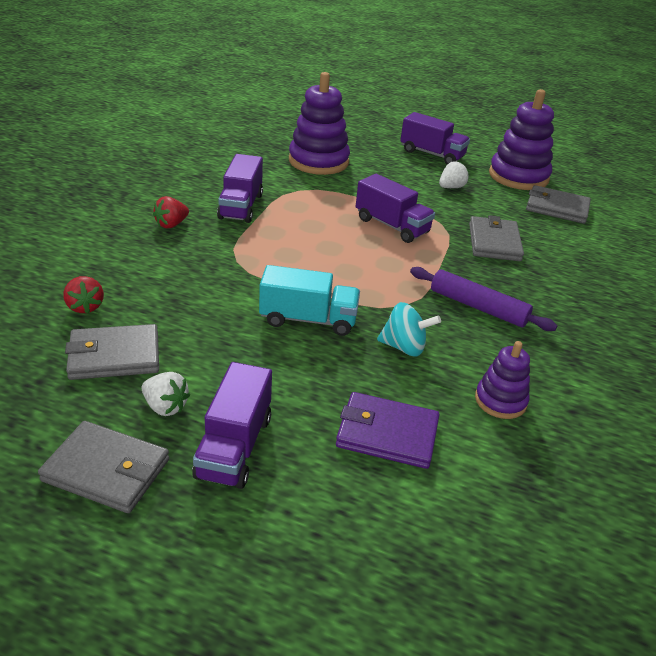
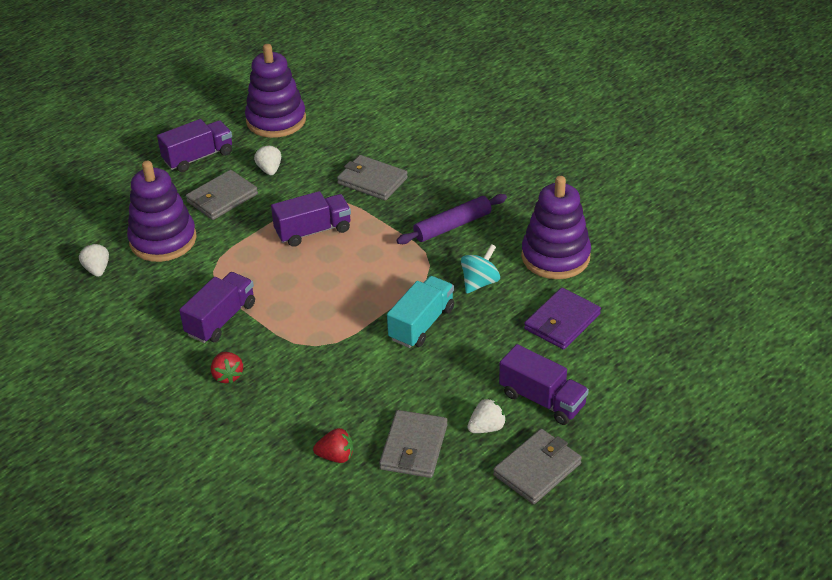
camera: 60 degrees left, 5 degrees up
purple truck [217,154,263,223] -> purple truck turned 90 degrees counterclockwise [179,272,255,343]
purple stacking toy [475,341,530,419] -> purple stacking toy [521,176,591,279], size x1.84
grey wallet [526,185,591,224] -> grey wallet moved to [186,170,258,220]
none -> white strawberry [79,244,109,277]

